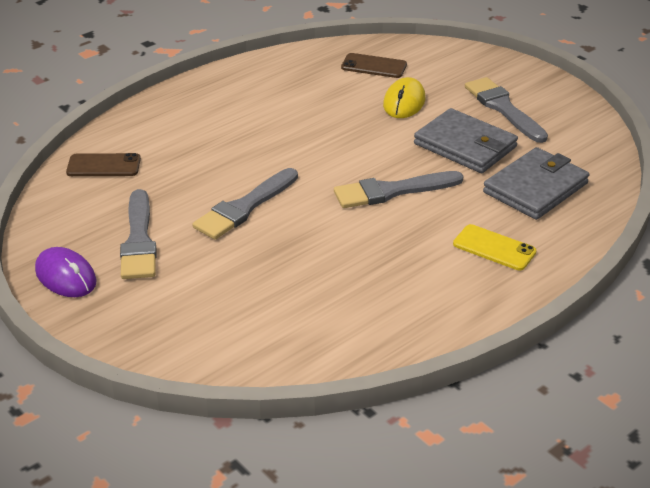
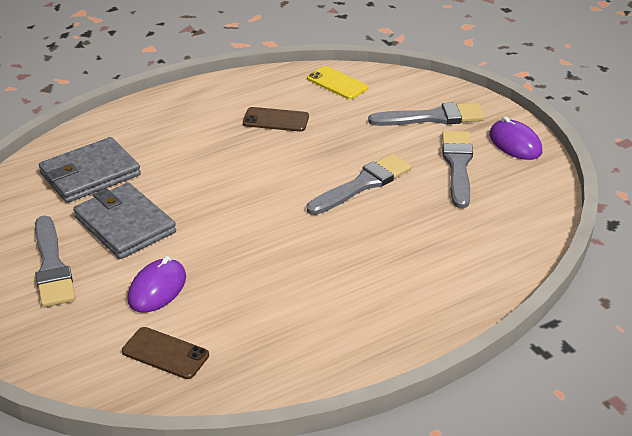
camera: 170 degrees left, 0 degrees up
brown phone [66,153,141,176] -> brown phone moved to [243,107,309,132]
grey brush [334,171,464,208] -> grey brush moved to [368,102,485,126]
yellow mouse [383,77,425,118] -> purple mouse [128,256,186,313]
yellow phone [453,224,537,271] -> yellow phone moved to [307,66,368,99]

